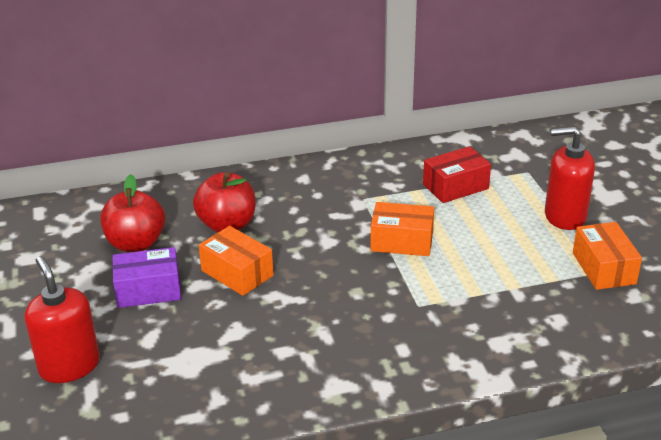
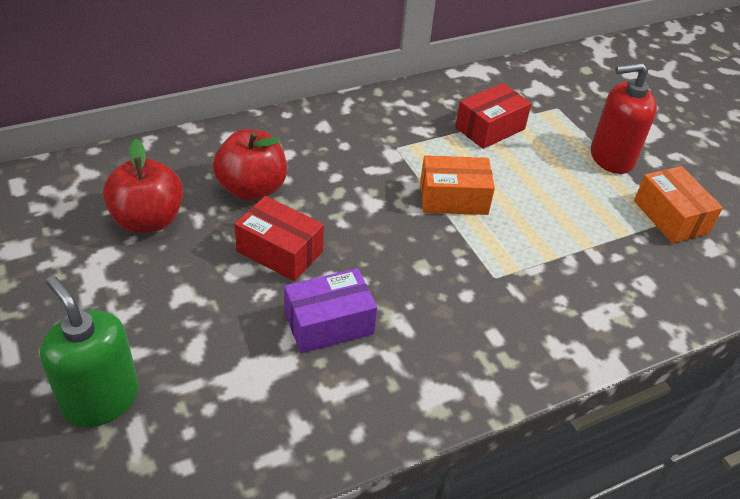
camera: 15 degrees left, 10 degrees up
red soap dispenser [25,256,100,383] -> green soap dispenser [40,276,139,427]
purple box [112,247,181,308] -> purple box moved to [284,268,377,353]
orange box [199,226,274,296] -> red box [234,196,324,281]

